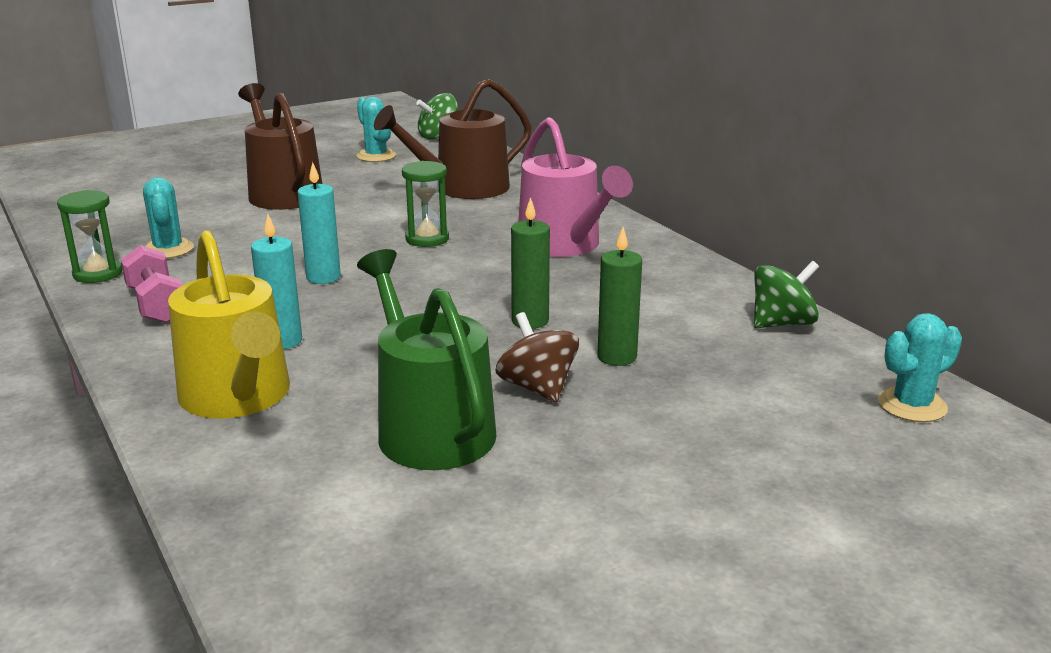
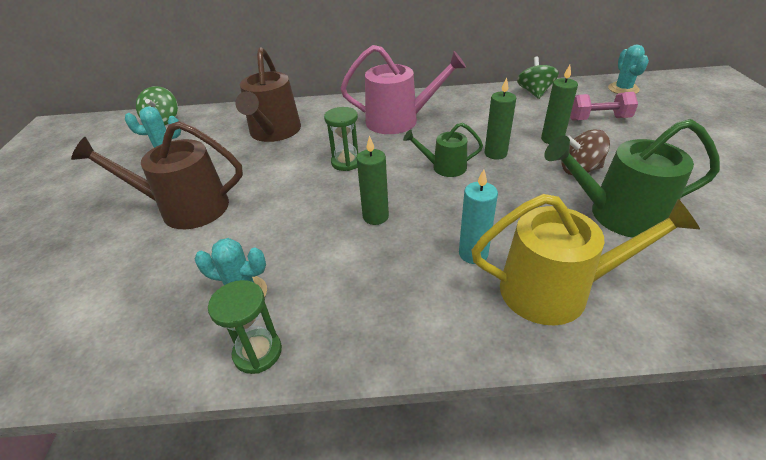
camera: 60 degrees left, 15 degrees up
pink dumbbell [121,245,183,323] -> pink dumbbell moved to [570,92,638,121]
turquoise candle [297,162,341,284] -> green candle [357,135,389,225]
none -> green watering can [403,123,483,177]

